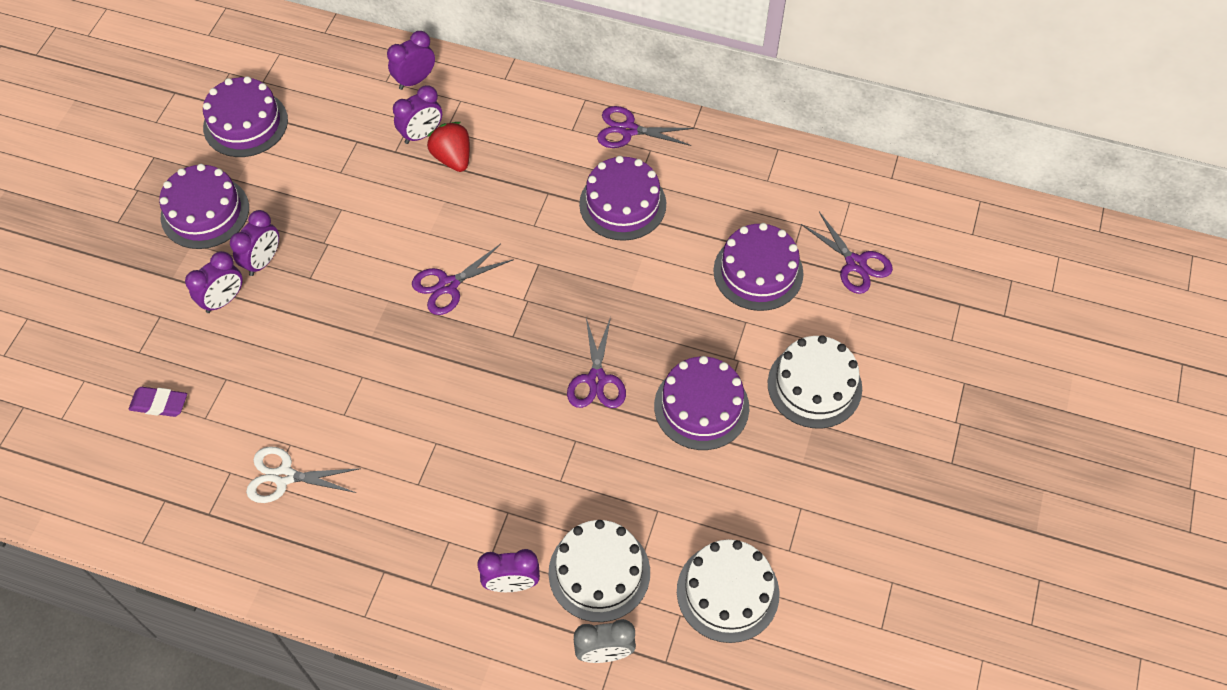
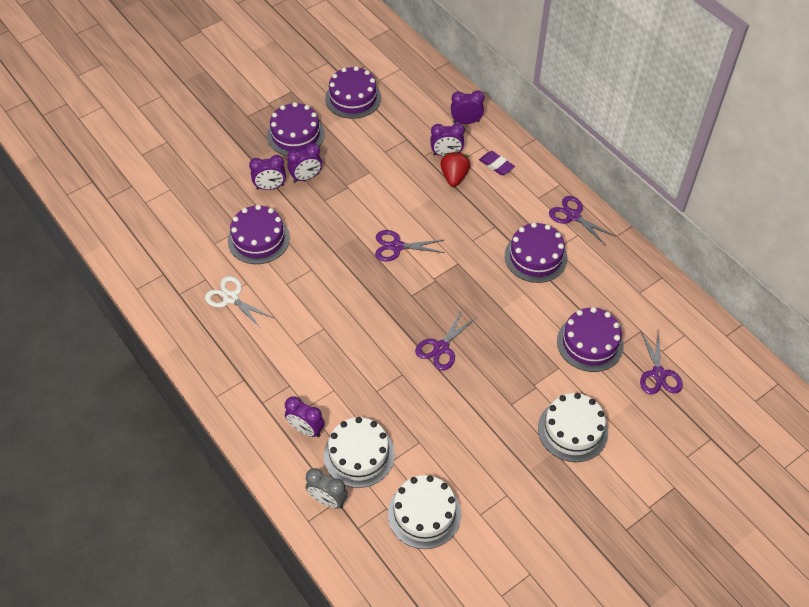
camera: 35 degrees right, 5 degrees down
purple eraser [129,387,187,417] -> purple eraser moved to [479,151,515,175]
purple cake [654,356,749,450] -> purple cake moved to [228,205,290,264]

